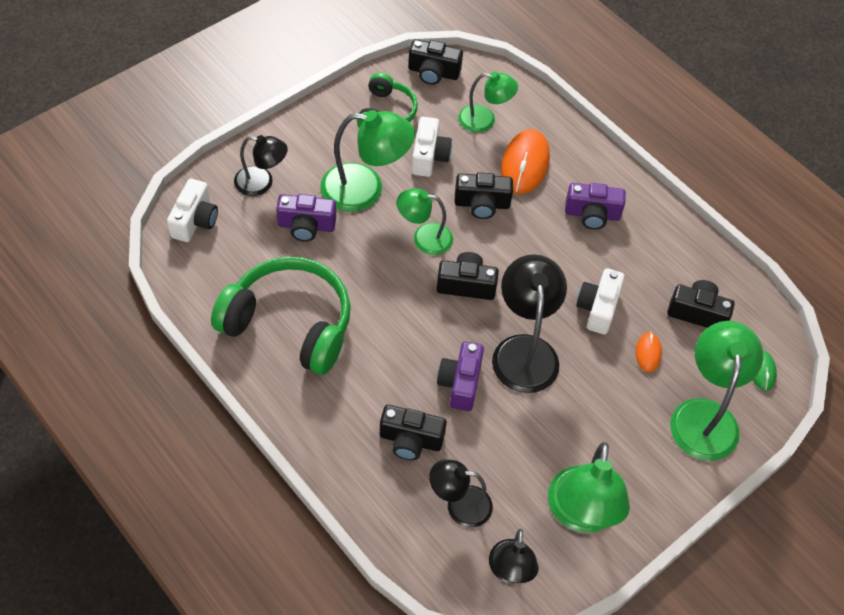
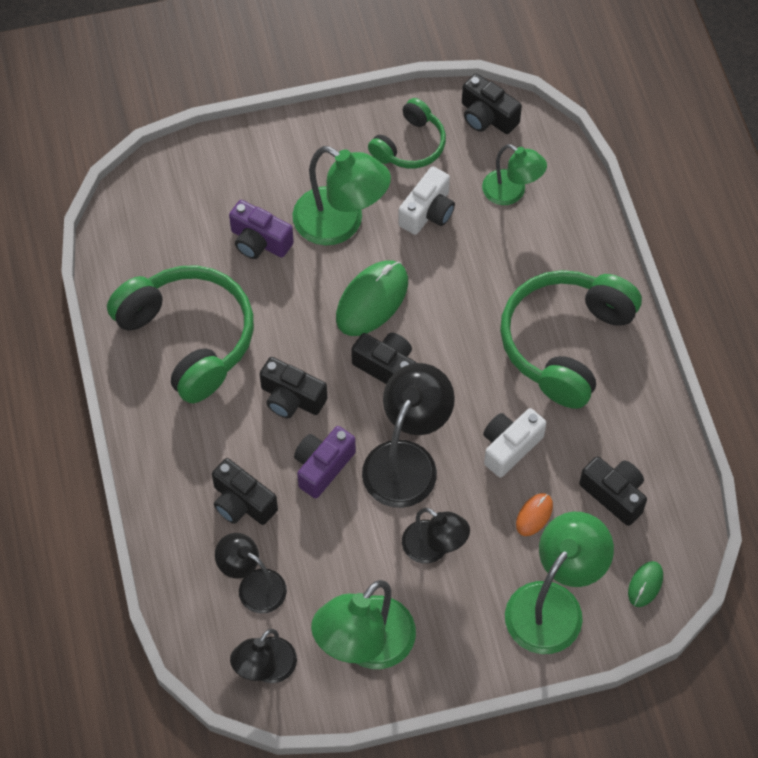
camera: 30 degrees right, 5 degrees up
white camera [167,179,218,242] -> none
black lamp [234,135,288,196] -> black lamp moved to [402,508,470,563]
green lamp [397,188,453,255] -> green mouse [336,261,408,336]
black camera [455,172,513,219] -> black camera moved to [260,357,327,418]
orange mouse [501,129,550,194] -> none
purple camera [565,183,626,230] -> green headphones [500,270,642,409]

